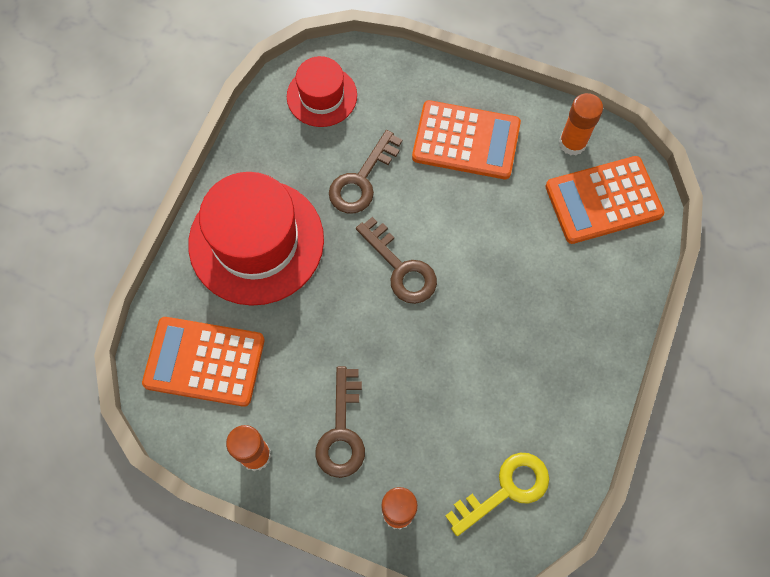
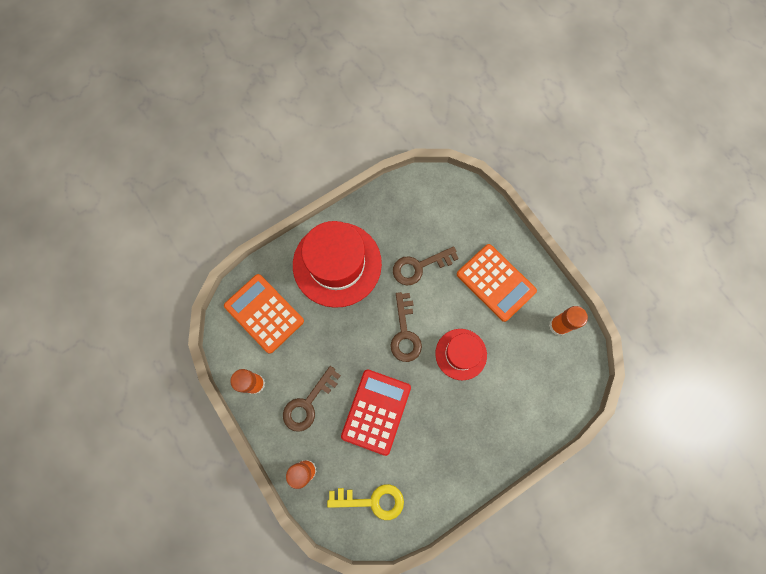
camera: 35 degrees right, 5 degrees up
red hat [287,56,357,127] -> red hat moved to [435,329,487,380]
orange calculator [545,156,664,244] -> none
none -> red calculator [341,369,411,456]

